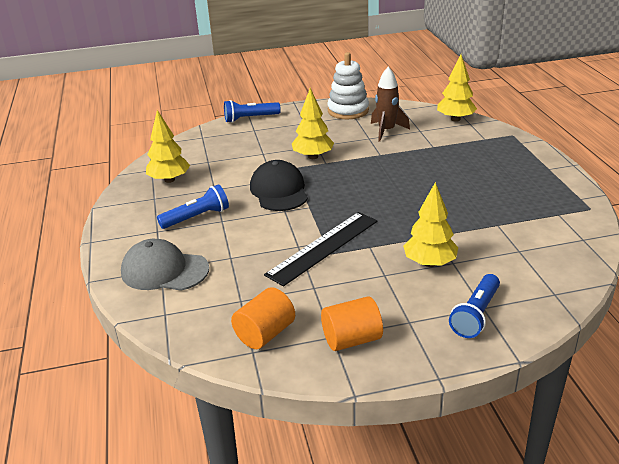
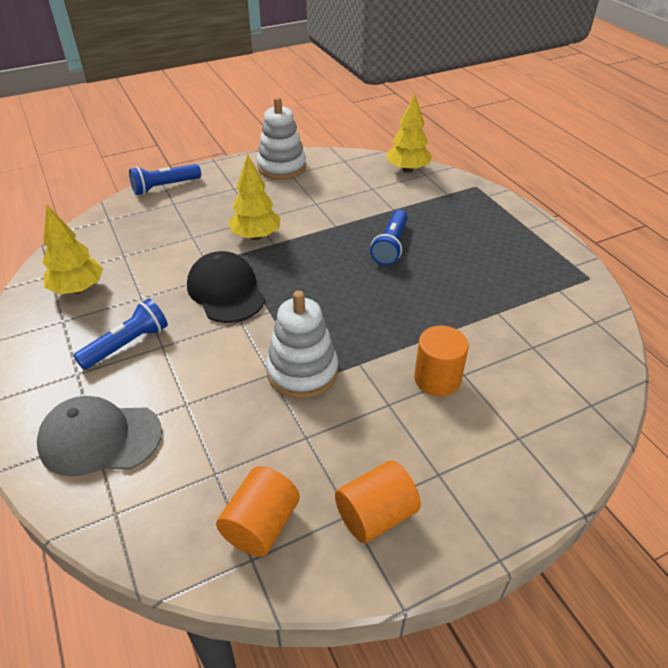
camera: 15 degrees left, 10 degrees up
black ruler [264,212,377,286] -> white stacking toy [266,291,338,399]
brown rocket [371,67,410,142] -> none
yellow tree [403,182,458,267] -> orange cylinder [414,326,469,396]
blue flashlight [449,274,500,338] -> blue flashlight moved to [370,210,408,265]

